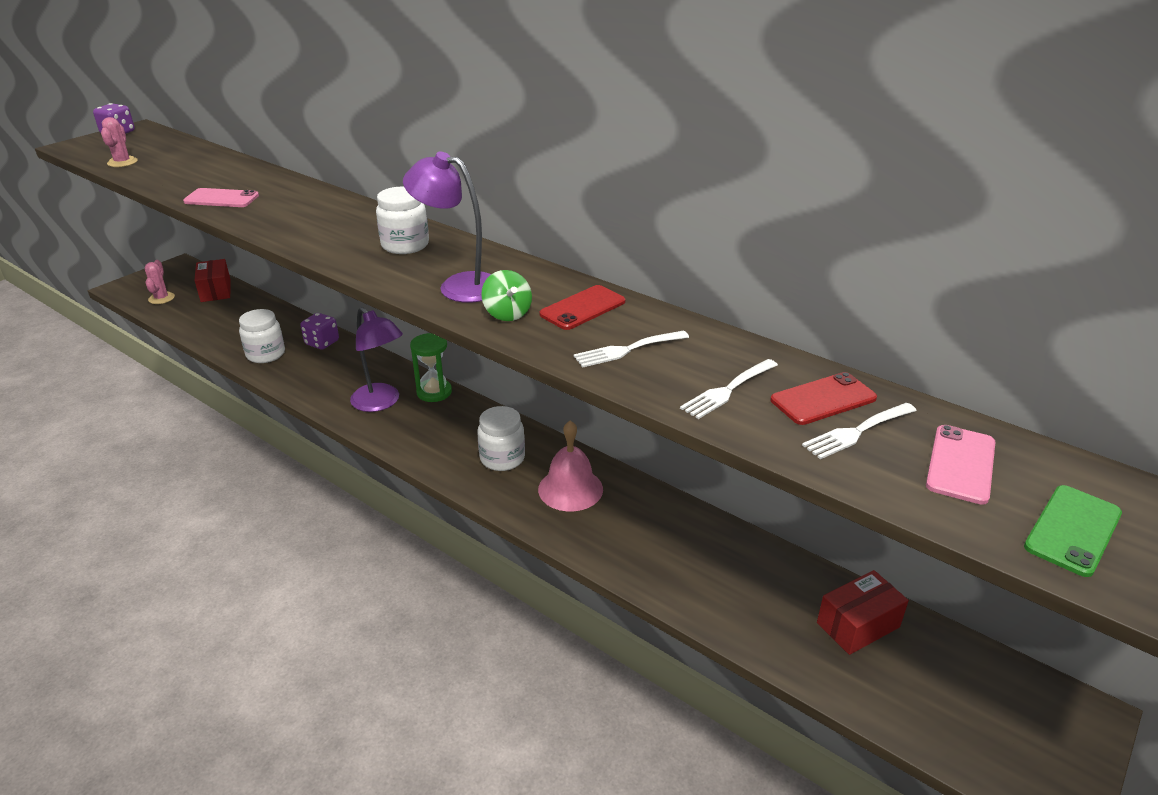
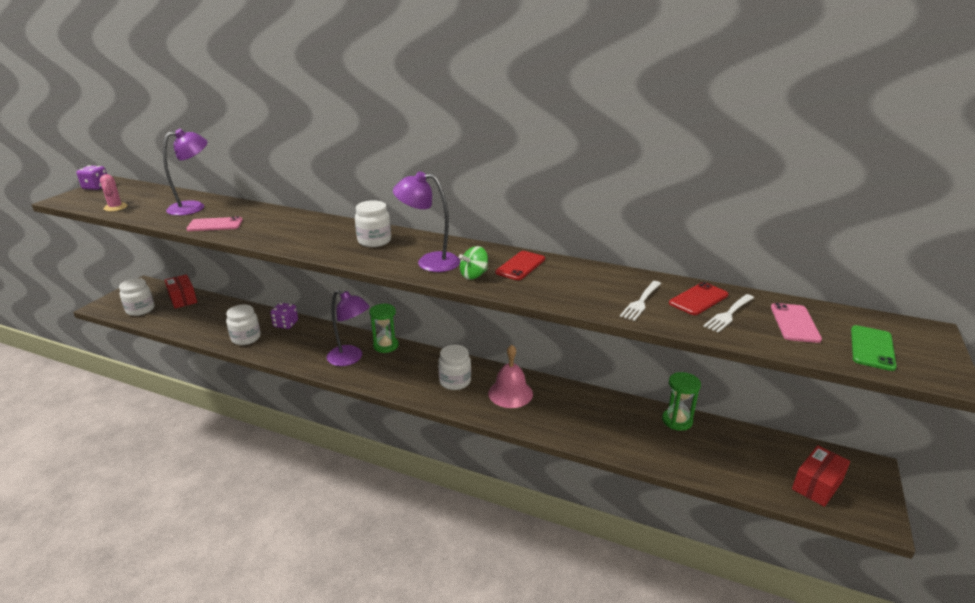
camera: 15 degrees left, 5 degrees down
pink cactus [145,260,175,304] -> white jar [119,278,155,316]
green spinning top [481,270,532,321] -> green spinning top turned 90 degrees clockwise [459,246,488,280]
white fork [573,330,689,368] -> none
red box [817,570,909,655] -> red box moved to [792,445,850,507]
none -> purple lamp [163,129,208,216]
none -> green hourglass [662,372,701,431]

